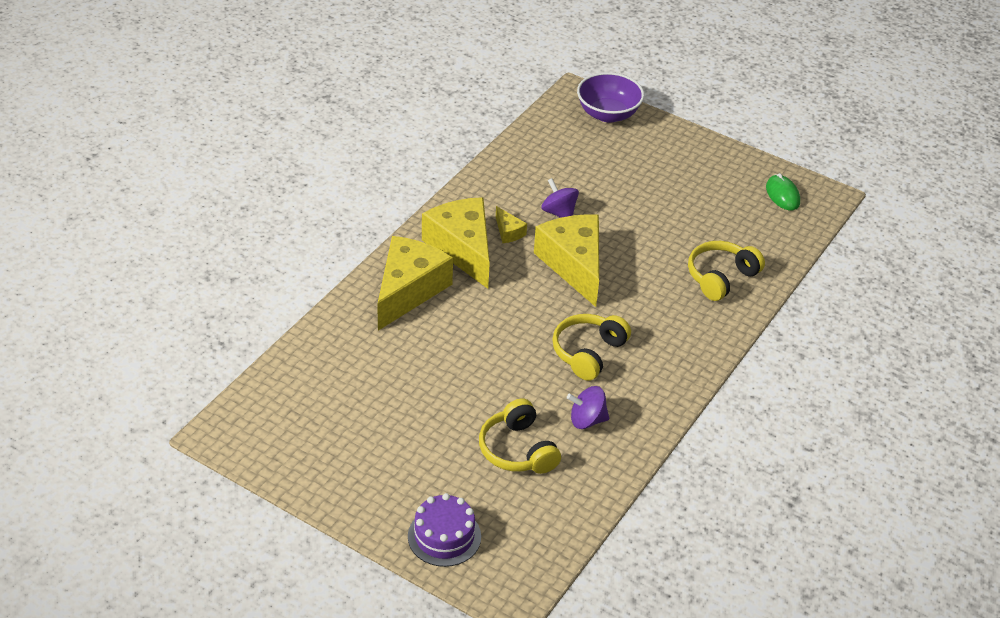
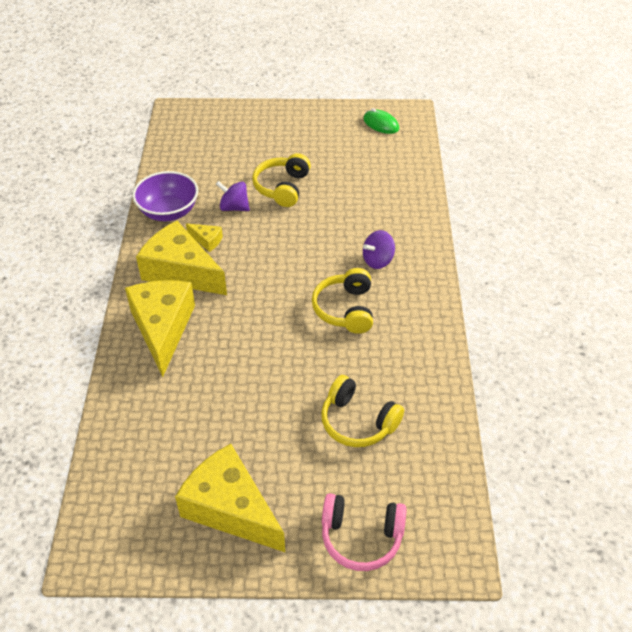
camera: 30 degrees left, 5 degrees up
purple cake [408,493,481,567] -> pink headphones [322,493,407,571]
yellow cheese [534,214,599,307] -> yellow cheese moved to [175,444,285,552]
purple spinning top [567,386,609,429] -> purple spinning top moved to [363,230,395,269]
purple bowl [577,72,644,123] -> purple bowl moved to [133,171,198,221]
yellow headphones [688,241,765,301] -> yellow headphones moved to [252,153,311,207]

